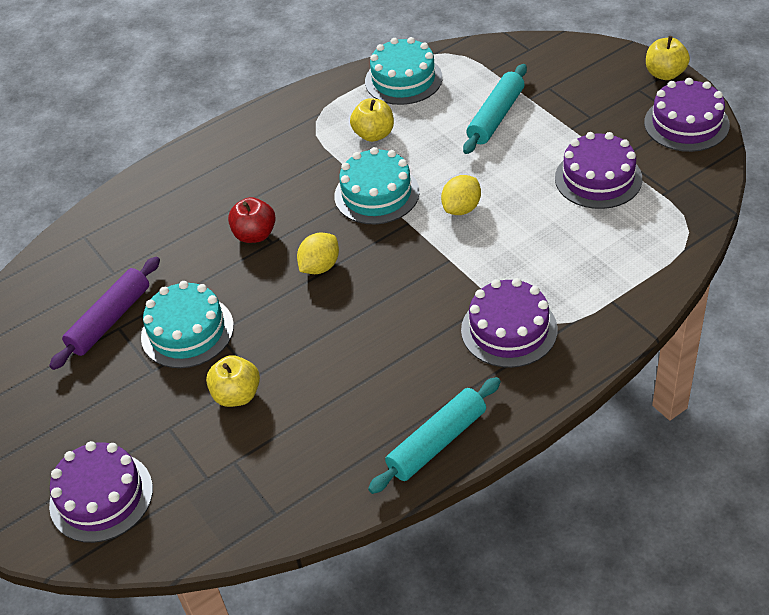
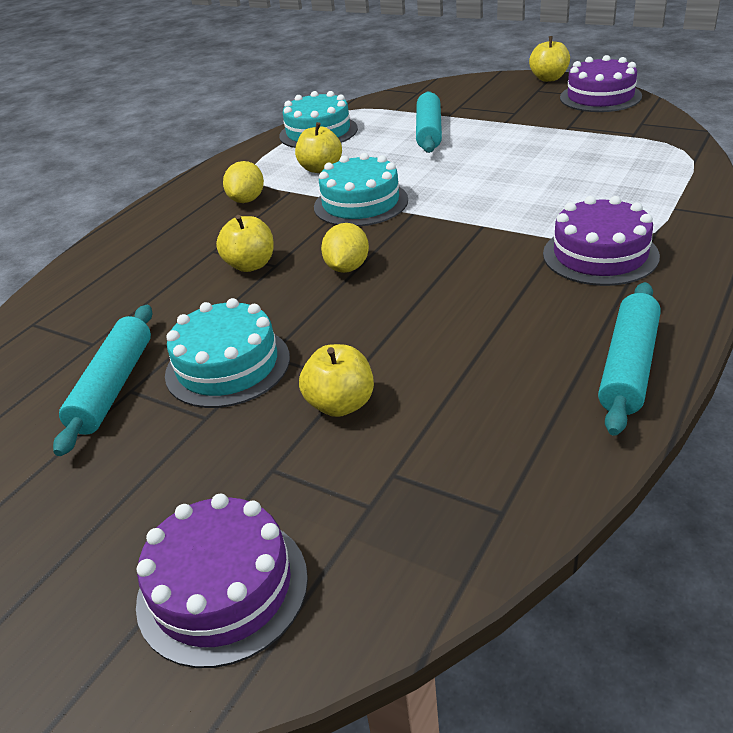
camera: 25 degrees left, 10 degrees down
purple rolling pin [49,256,160,370] -> turquoise rolling pin [53,305,152,456]
red apple [228,197,276,243] -> yellow apple [216,215,274,272]
yellow lemon [441,175,481,215] -> yellow lemon moved to [223,161,264,203]
purple cake [555,132,642,209] -> none

